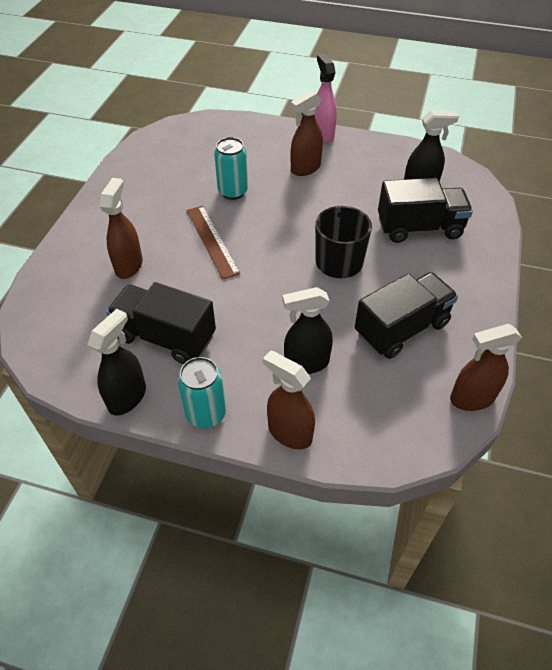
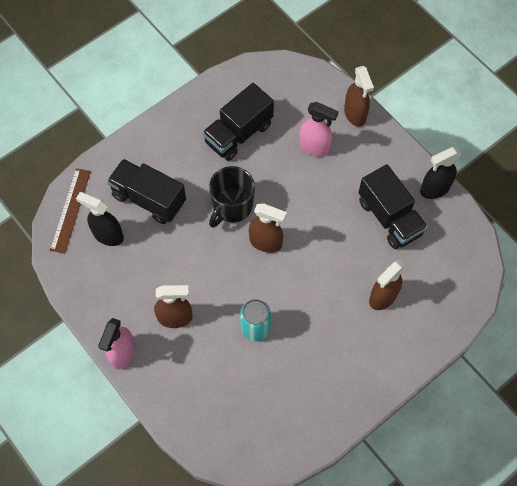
camera: 145 degrees left, 15 degrees up
turquoise can [178,357,226,428] -> none
brown ruler [186,206,240,280] -> brown ruler moved to [50,168,91,253]
black spray bottle [283,287,333,374] -> pink spray bottle [299,102,339,156]
black truck [355,272,458,359] -> black truck turned 45 degrees counterclockwise [202,83,274,161]
brown spray bottle [450,324,522,411] -> brown spray bottle moved to [249,203,287,253]

